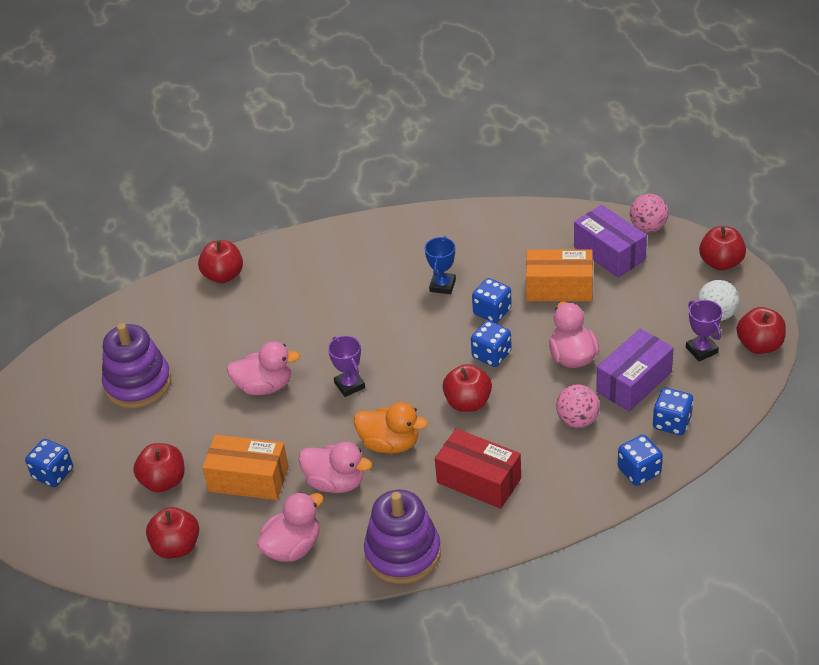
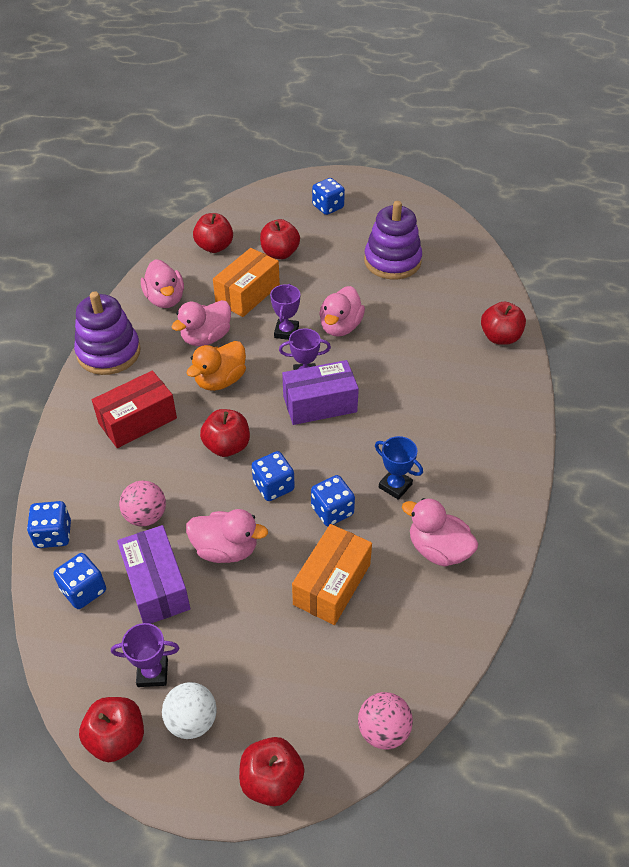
camera: 110 degrees right, 5 degrees up
purple box [574,205,647,278] -> purple box moved to [282,360,359,425]
none -> purple trophy [270,284,300,340]
none -> pink duck [402,498,478,567]

